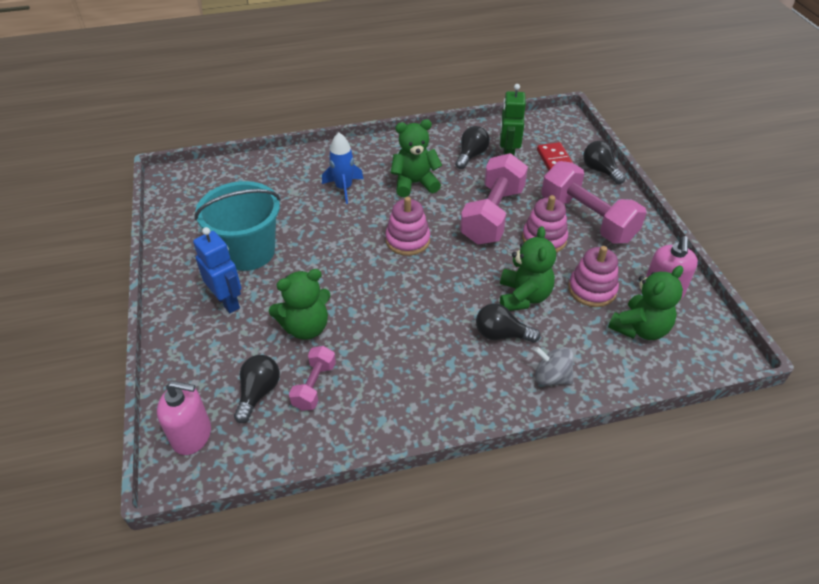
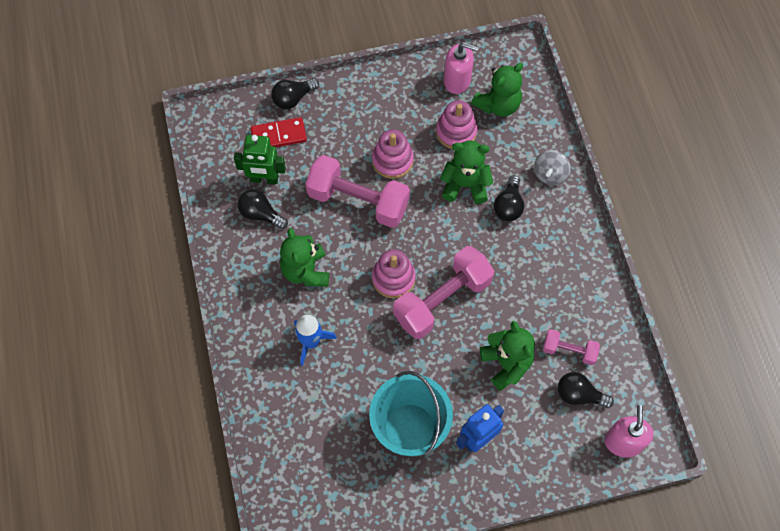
camera: 90 degrees left, 20 degrees up
pink dumbbell [541,161,647,244] -> pink dumbbell moved to [393,246,494,339]
green teddy bear [608,266,683,340] -> green teddy bear turned 90 degrees clockwise [471,63,523,117]

